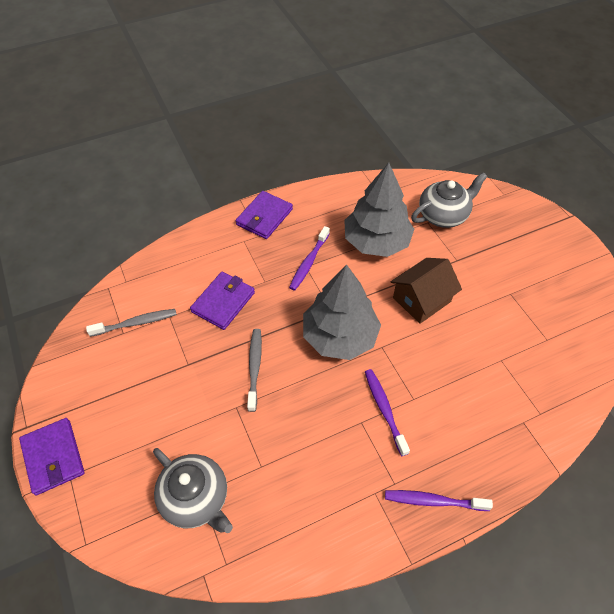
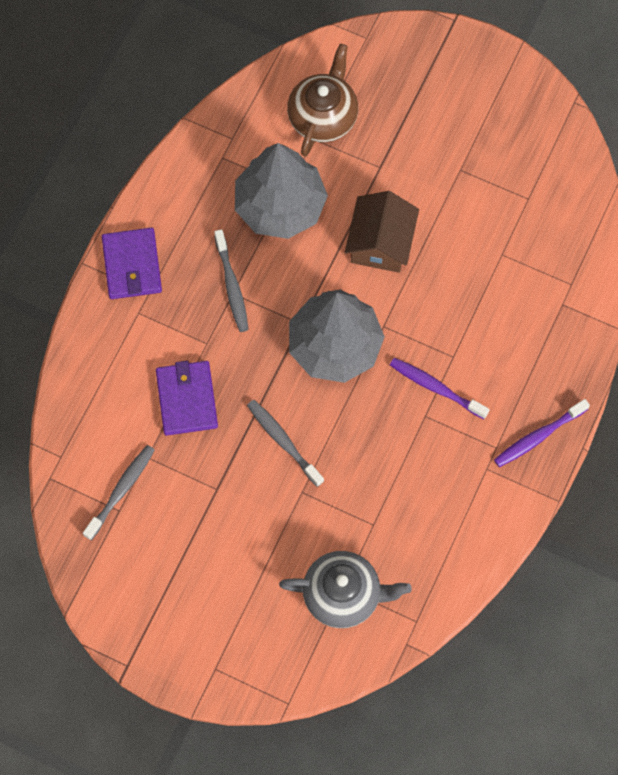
camera: 40 degrees left, 15 degrees up
purple wallet [19,418,85,496] -> none
purple toothbrush [289,226,330,290] -> grey toothbrush [214,229,249,332]
grey teapot [411,172,487,228] -> brown teapot [287,44,358,156]

